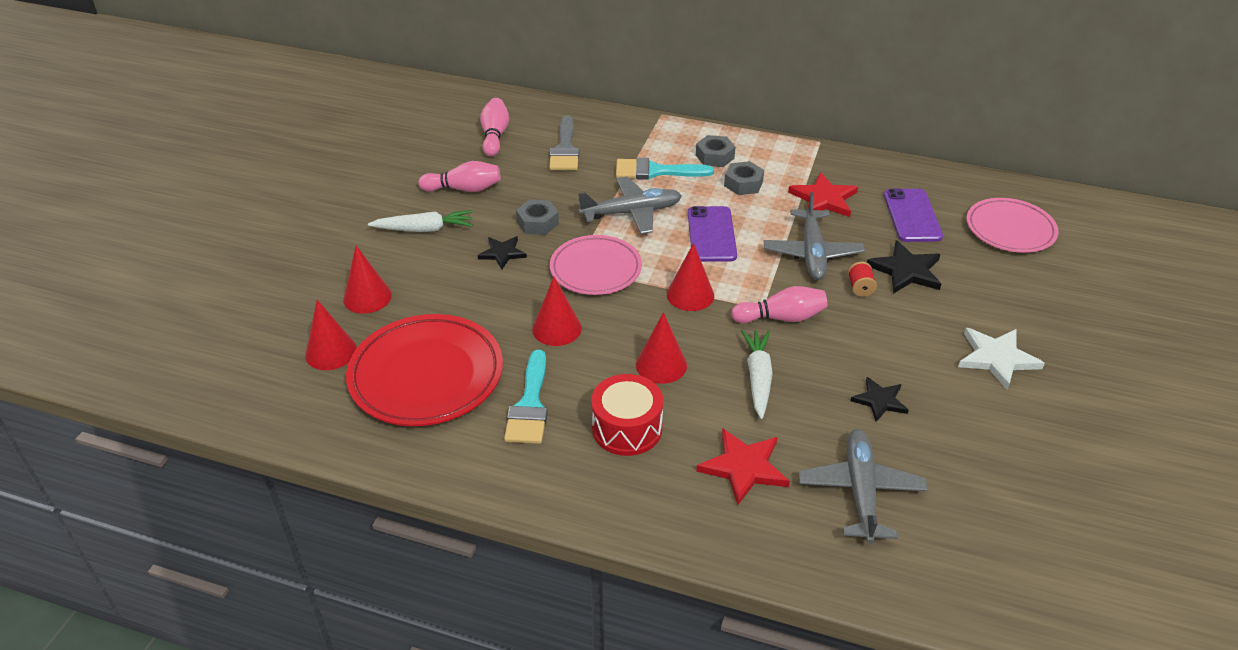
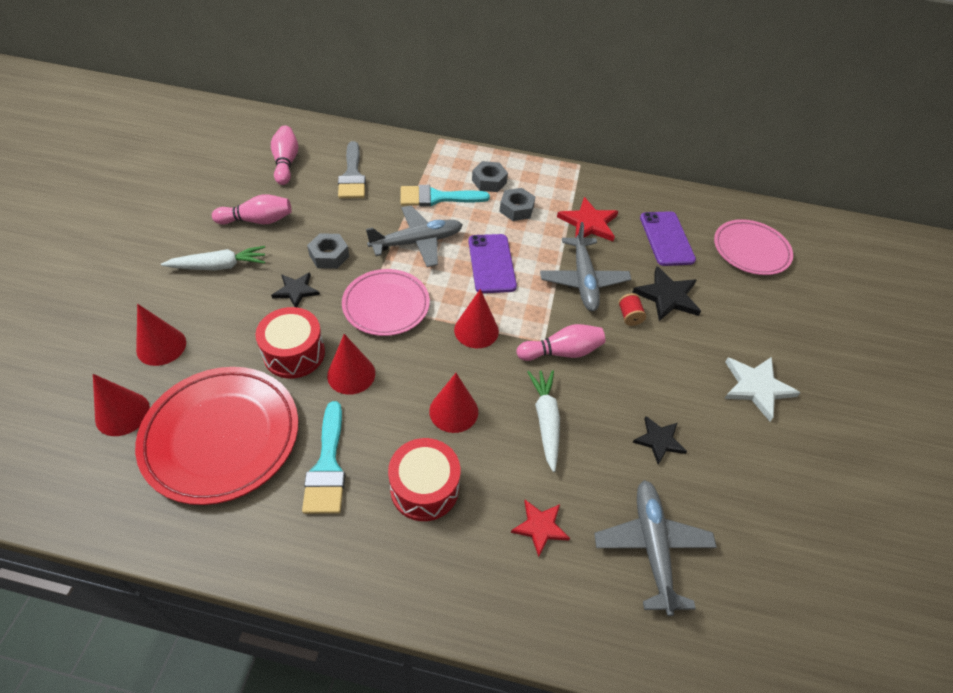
camera: 10 degrees left, 10 degrees up
red star [696,428,790,505] -> red star [511,500,570,557], size x0.65
none -> red drum [255,307,325,379]

